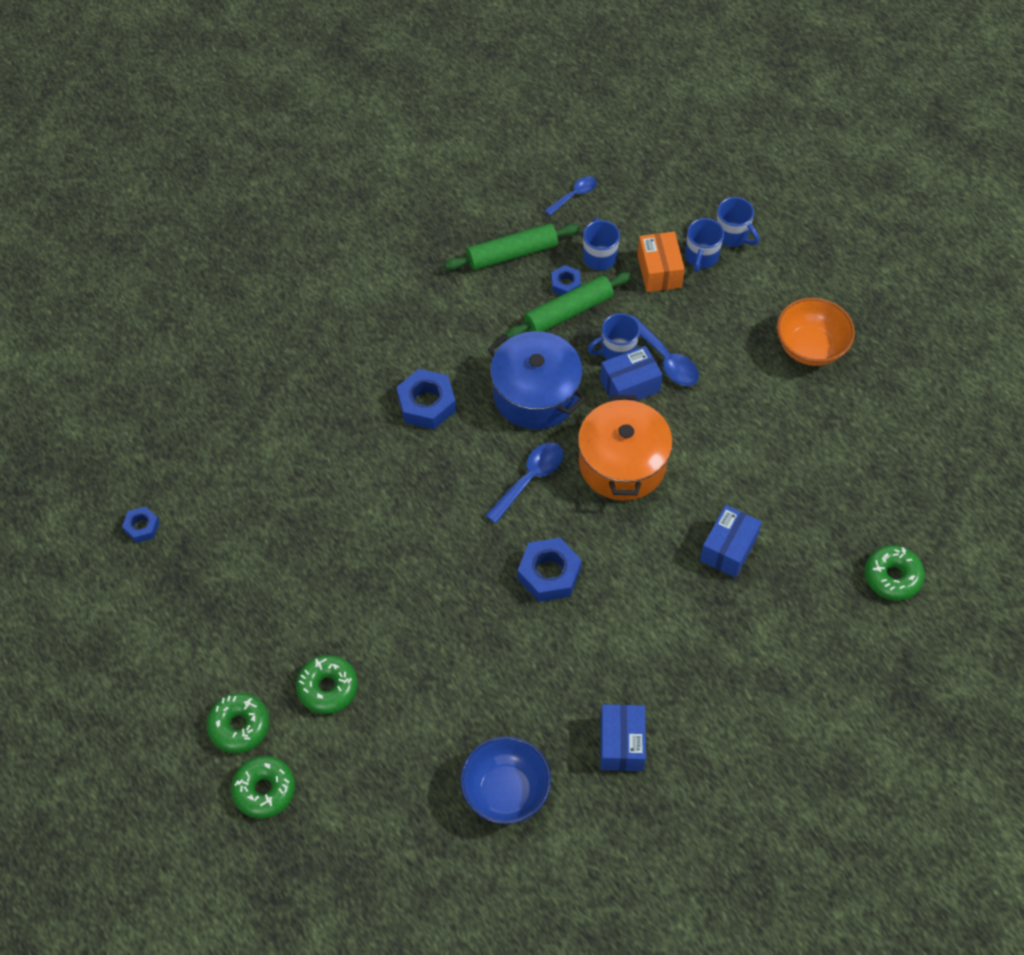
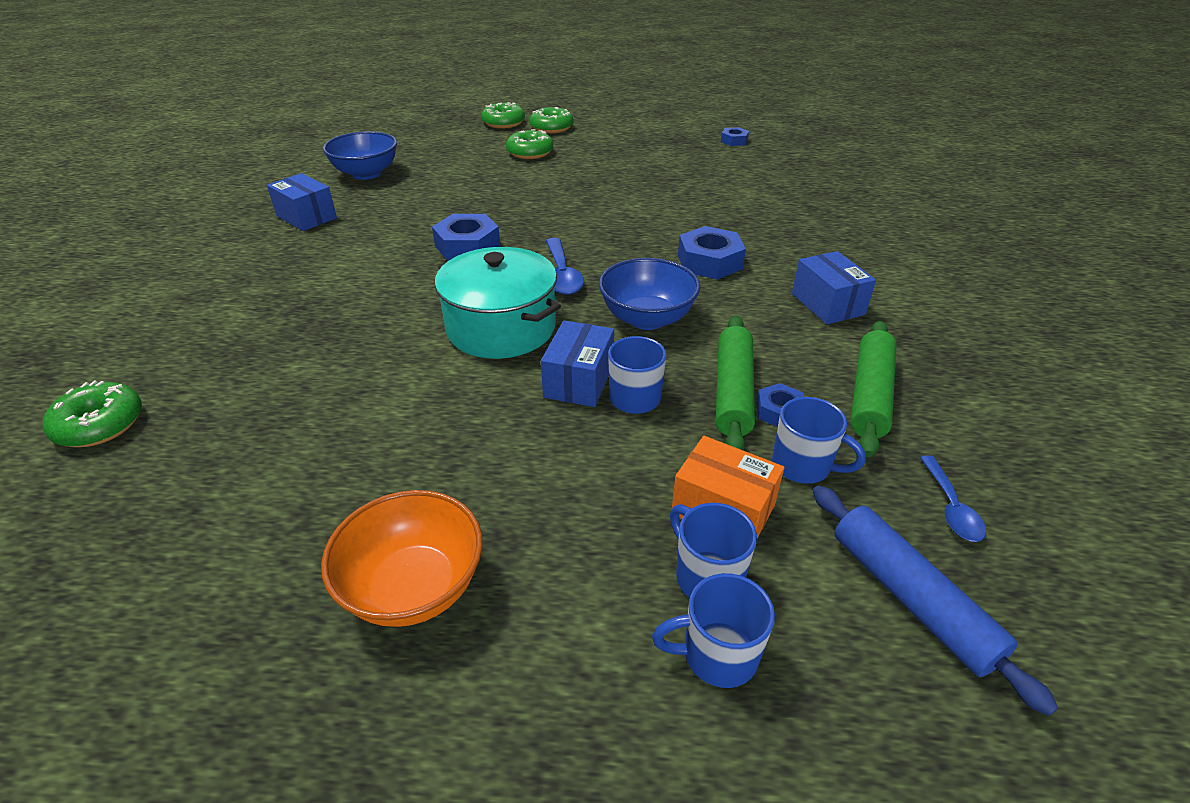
camera: 130 degrees right, 20 degrees down
blue pot [488,331,586,430] -> blue bowl [599,258,700,330]
orange pot [578,395,673,501] -> turquoise pot [435,247,561,359]
blue spoon [632,316,699,386] -> none
blue box [700,505,762,578] -> blue box moved to [792,251,876,324]
none -> blue rolling pin [813,485,1058,716]

